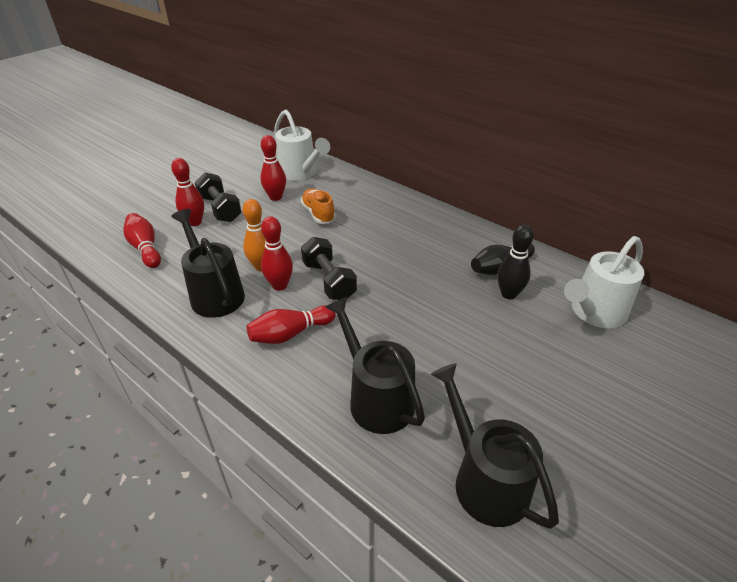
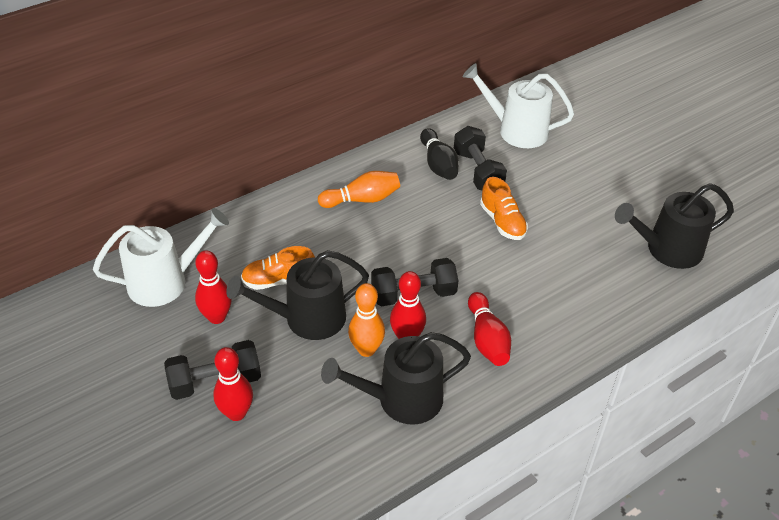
camera: 75 degrees left, 5 degrees up
red bowling pin [123,213,161,268] -> none
black watering can [326,297,425,434] -> black watering can moved to [226,250,369,340]
black bowling pin [497,225,534,299] -> black dumbbell [454,126,507,190]
white watering can [564,236,644,328] -> white watering can turned 135 degrees clockwise [462,63,574,148]
none -> orange bowling pin [318,171,400,208]
none -> orange shoe [480,177,528,240]

